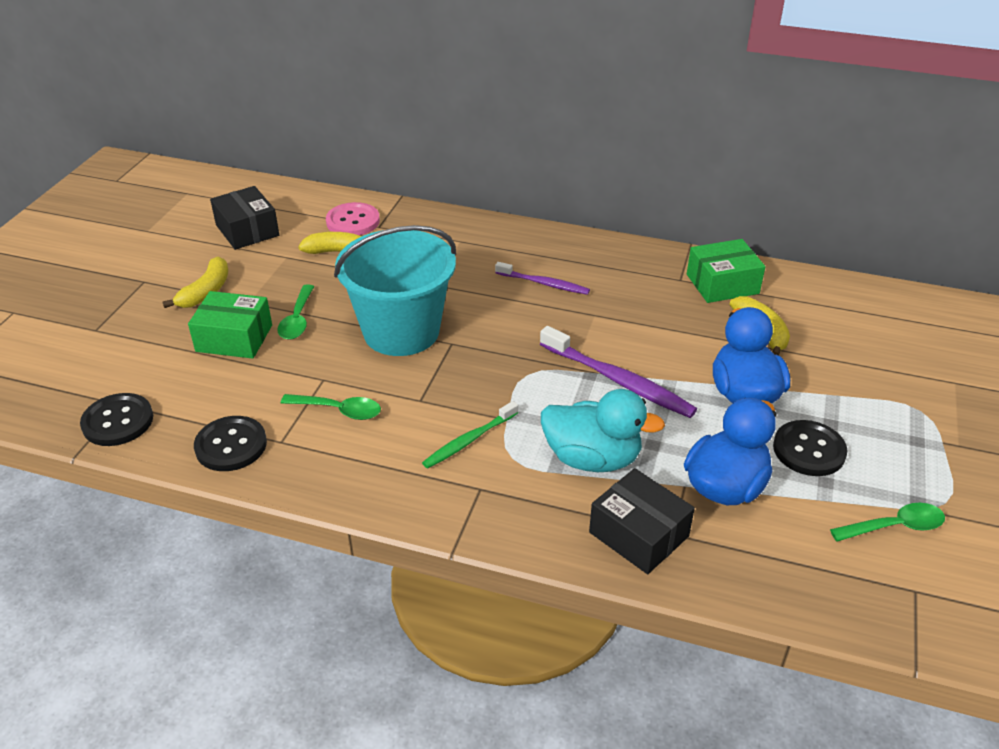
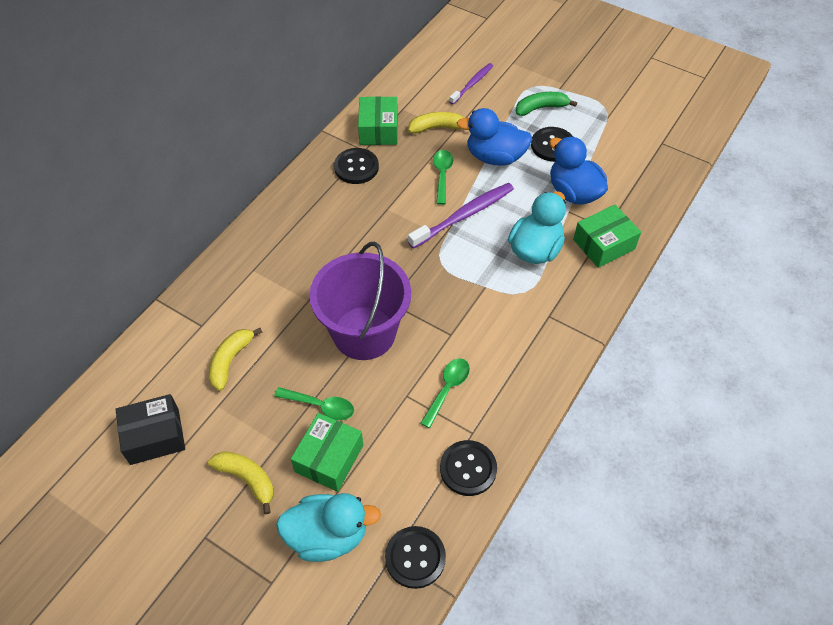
camera: 75 degrees left, 15 degrees up
pink button [326,202,380,235] -> none
turquoise bucket [334,225,456,356] -> purple bucket [309,242,411,360]
green toothbrush [422,401,518,469] -> none
purple toothbrush [495,262,590,295] -> purple toothbrush moved to [449,63,493,104]
black box [589,468,695,574] -> green box [573,205,641,268]
green spoon [830,503,945,542] -> green spoon moved to [433,150,453,205]
none -> turquoise duck [276,493,381,562]
none -> black button [334,148,379,184]
none -> green banana [516,92,577,116]

